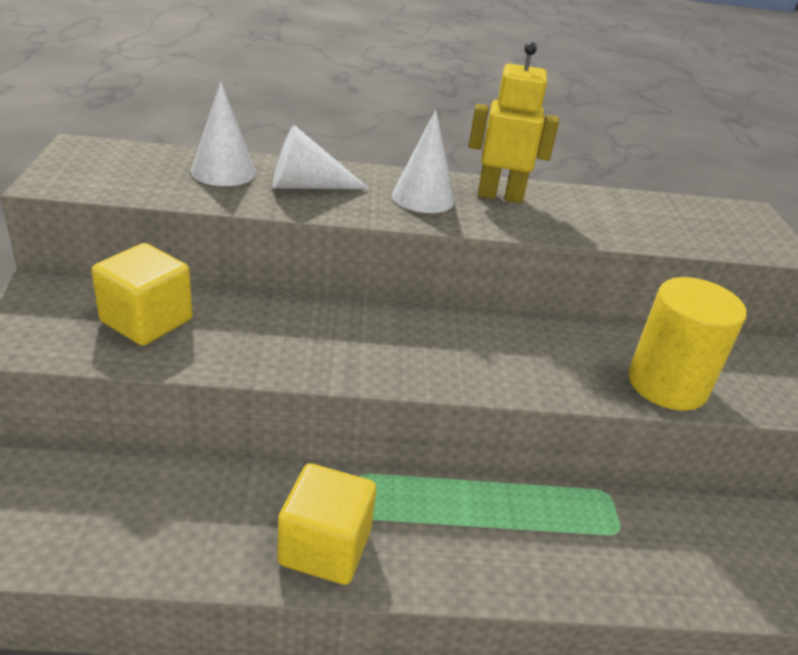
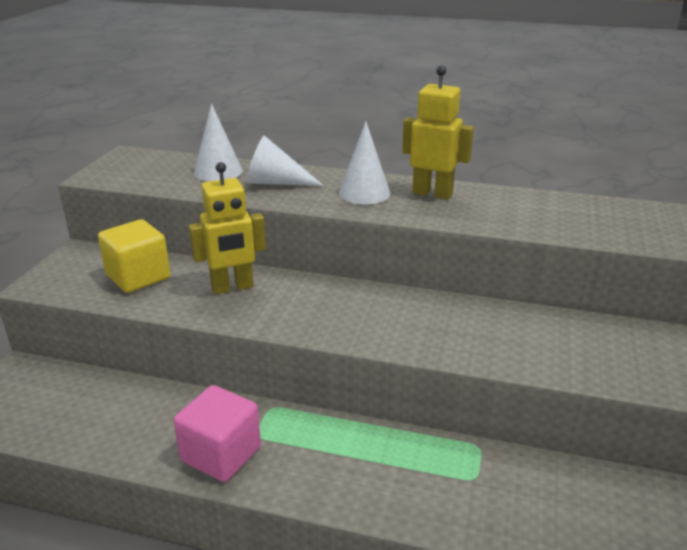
camera: 20 degrees right, 5 degrees down
yellow cube [277,463,376,585] -> pink cube [174,385,261,482]
yellow cylinder [628,277,747,411] -> none
none -> yellow robot [189,162,266,294]

